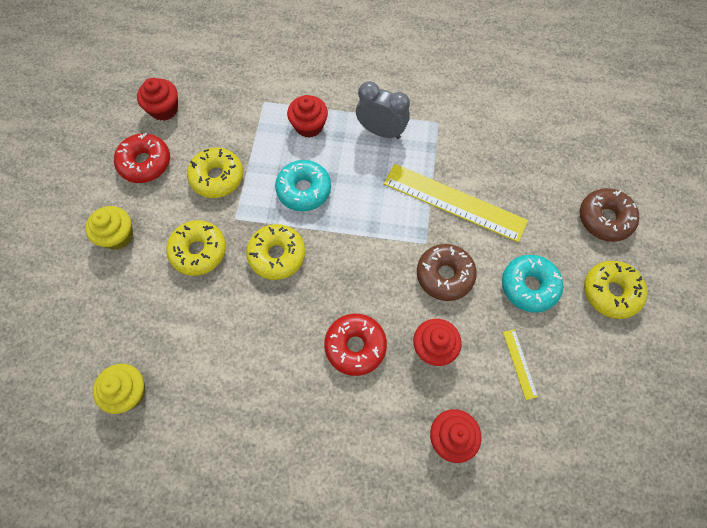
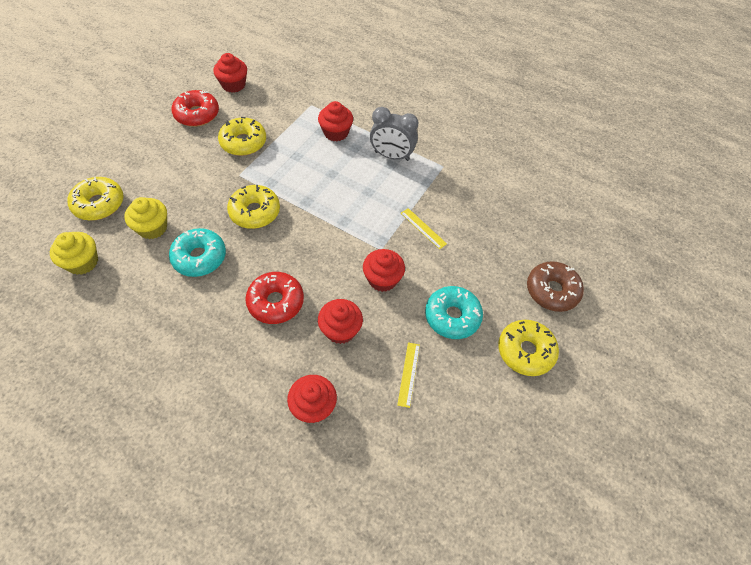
camera: 20 degrees right, 10 degrees down
yellow cupcake [85,206,133,250] -> yellow cupcake moved to [124,197,167,239]
yellow donut [166,220,226,276] -> yellow donut moved to [67,177,124,221]
turquoise donut [275,160,331,211] -> turquoise donut moved to [169,228,226,277]
grey clock [356,81,410,139] -> grey clock turned 150 degrees clockwise [370,107,418,161]
yellow ruler [384,164,528,242] -> yellow ruler [401,208,447,250], size x0.43
brown donut [417,244,477,301] -> red cupcake [363,249,405,292]

